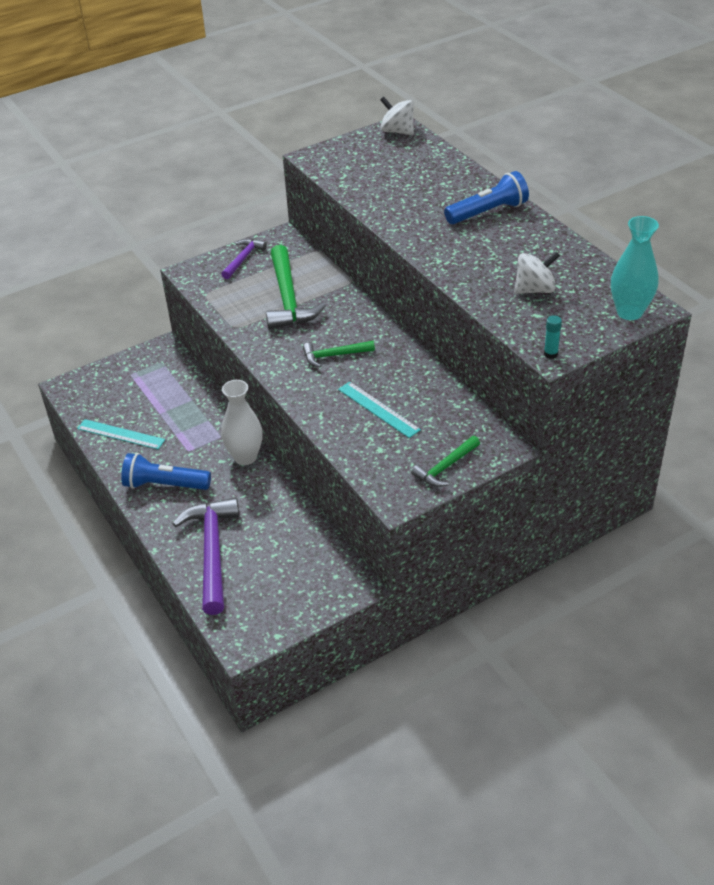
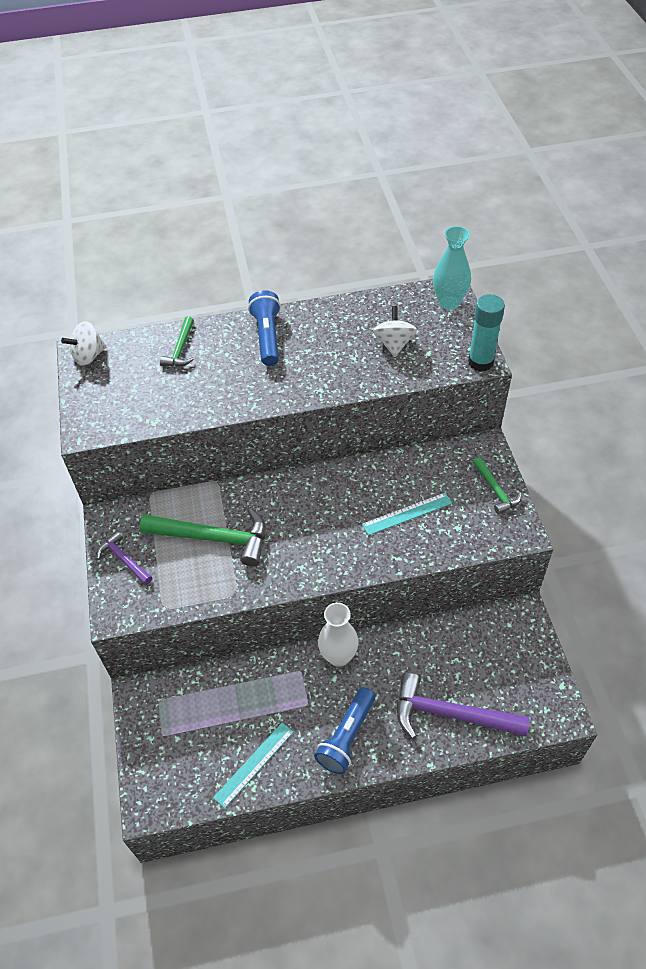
camera: 70 degrees left, 10 degrees up
green hammer [303,341,375,367] -> green hammer moved to [160,316,194,367]
turquoise glue stick [544,315,562,359] -> turquoise glue stick [468,294,505,371], size x2.16

